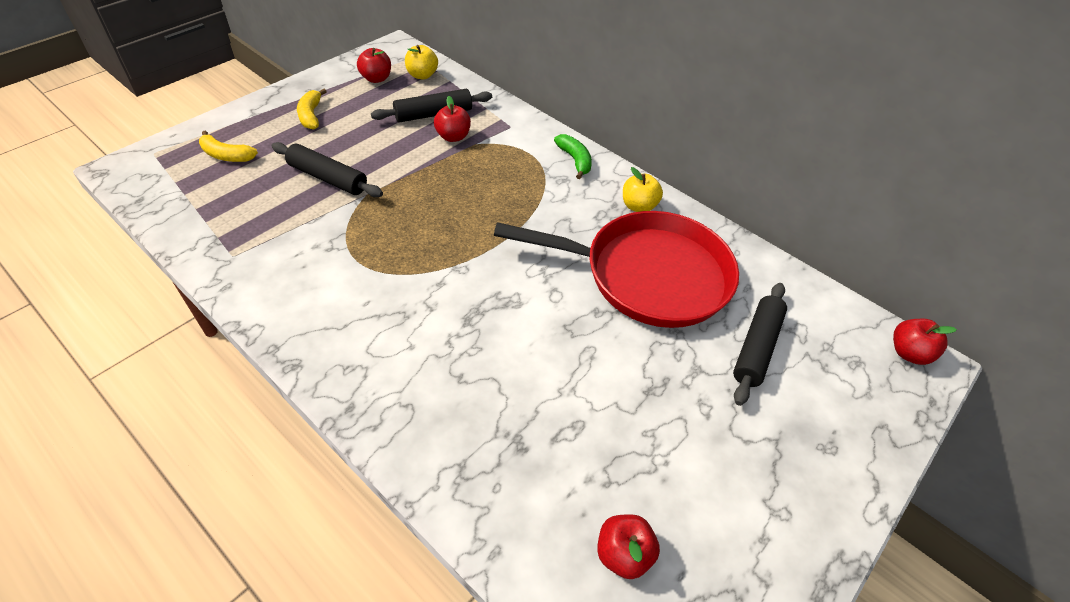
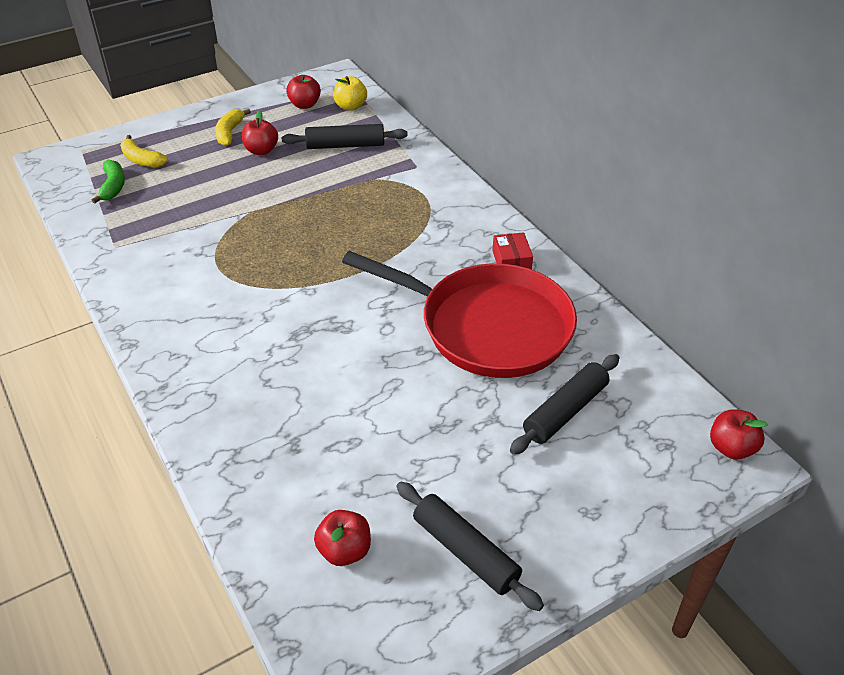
camera: 20 degrees right, 5 degrees down
black rolling pin [272,142,383,197] -> black rolling pin moved to [397,482,544,611]
red apple [434,96,471,142] -> red apple moved to [242,110,278,155]
green banana [554,134,592,179] -> green banana moved to [92,160,125,204]
yellow apple [623,167,663,212] -> red box [492,232,533,269]

